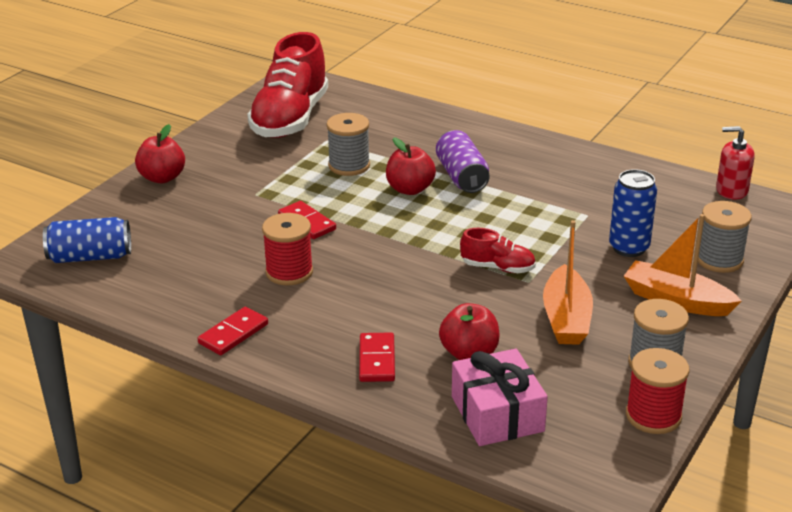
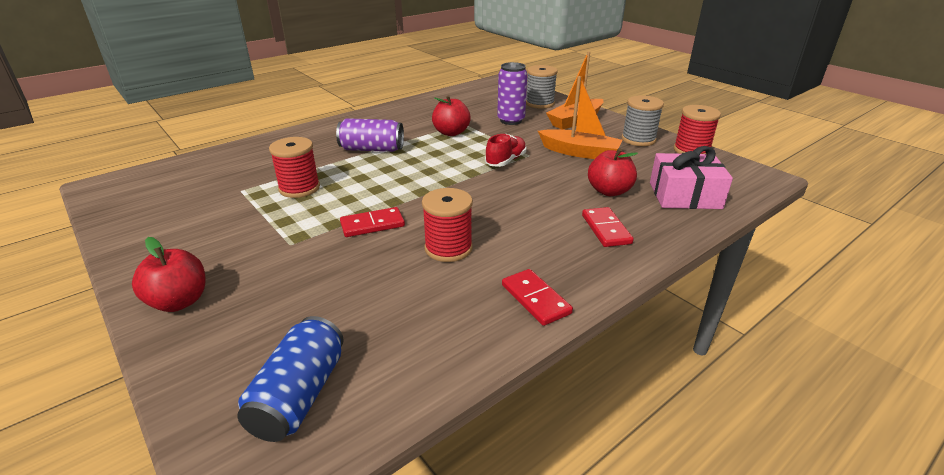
camera: 70 degrees left, 0 degrees up
red shoe [247,32,328,138] -> none
grey spool [327,113,370,176] -> red spool [269,137,320,198]
red domino [359,333,395,382] -> red domino turned 60 degrees clockwise [582,207,634,247]
red apple [386,137,436,195] -> red apple moved to [432,95,471,136]
blue can [609,169,657,257] -> purple can [497,62,528,125]
red soap dispenser [716,126,755,200] -> none

